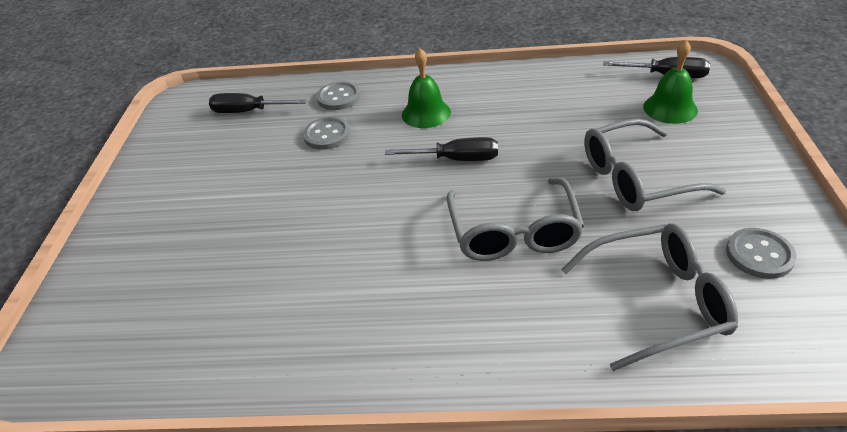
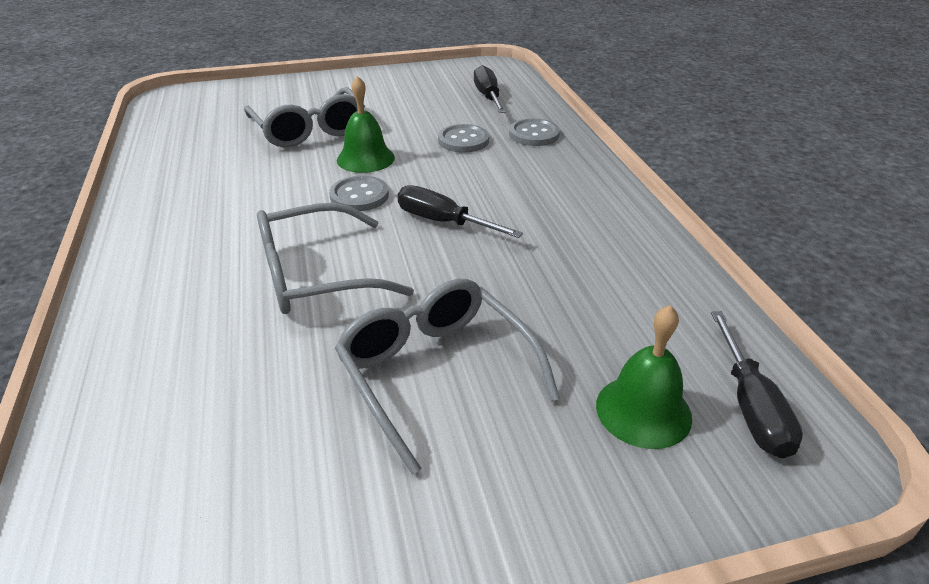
camera: 70 degrees right, 5 degrees down
black screwdriver [385,137,498,161] -> black screwdriver turned 135 degrees clockwise [397,185,523,238]
green bell [402,48,451,128] -> green bell moved to [337,76,395,173]
grey glasses [561,223,738,371] -> grey glasses moved to [244,87,365,148]
grey button [726,228,797,279] -> grey button moved to [329,176,389,211]

